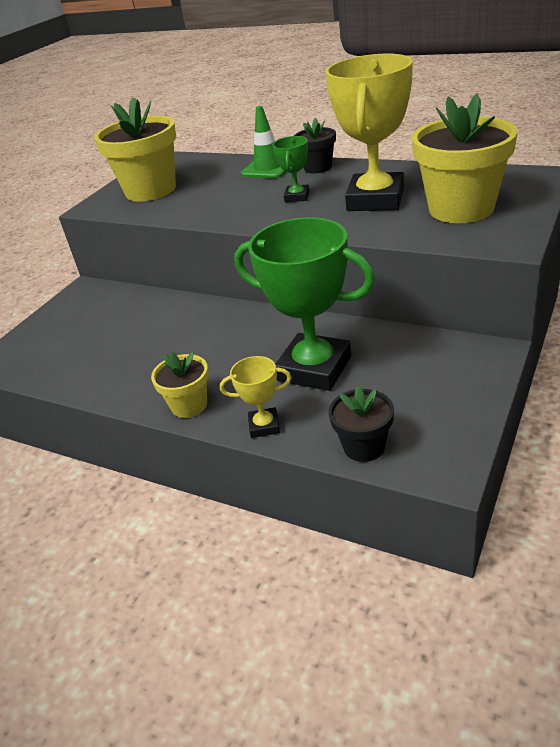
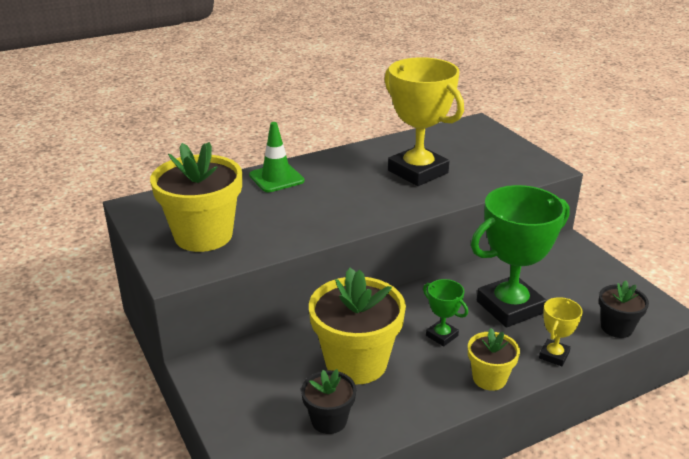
camera: 60 degrees left, 5 degrees down
green trophy [273,136,309,202] -> green trophy moved to [423,279,468,346]
black flower pot [294,118,336,174] -> black flower pot moved to [301,369,356,434]
yellow flower pot [412,93,518,223] -> yellow flower pot moved to [309,268,406,385]

